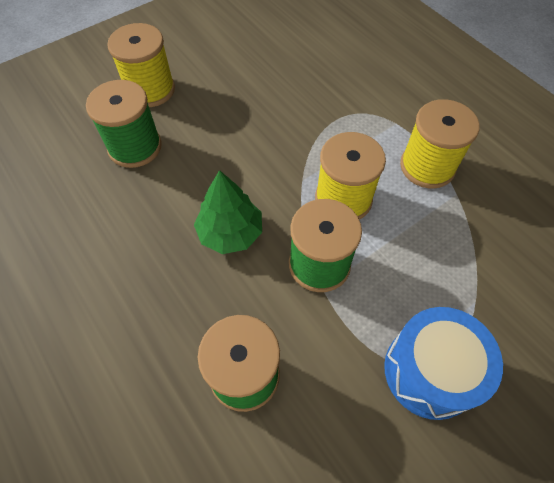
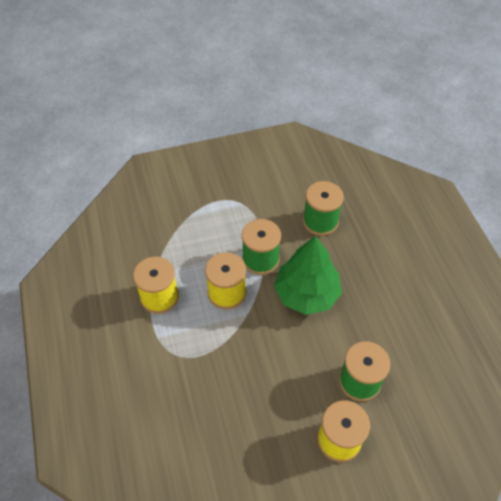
camera: 160 degrees left, 5 degrees down
green tree [194,170,262,254] -> green tree [274,236,342,315], size x1.53
blue drum [384,307,503,420] -> none

